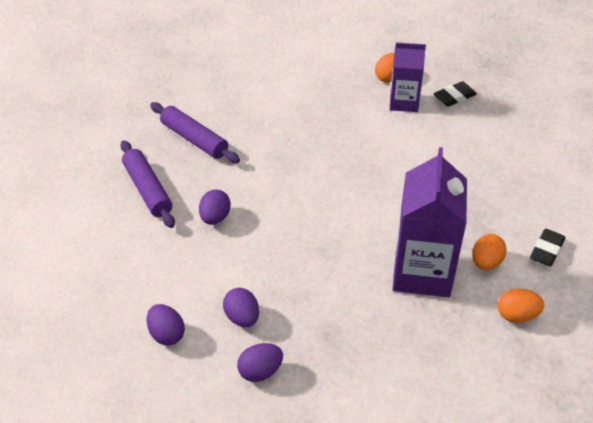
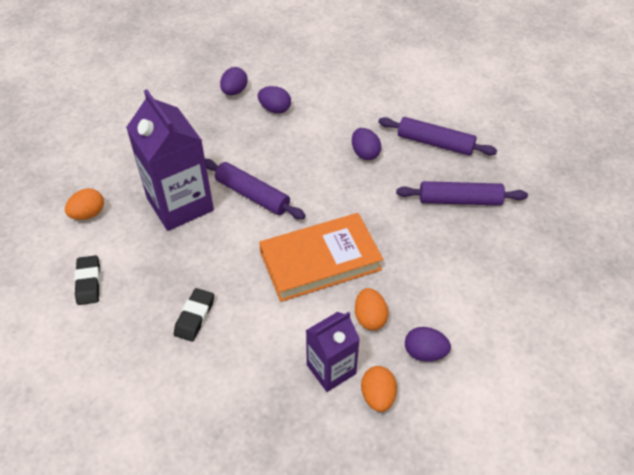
camera: 140 degrees right, 5 degrees up
purple egg [147,304,185,345] -> purple egg moved to [405,327,451,362]
black eraser [434,81,477,106] -> black eraser moved to [174,288,214,342]
orange egg [472,234,507,270] -> orange egg moved to [355,288,389,330]
none -> purple rolling pin [205,159,306,219]
none -> orange book [259,213,383,302]

